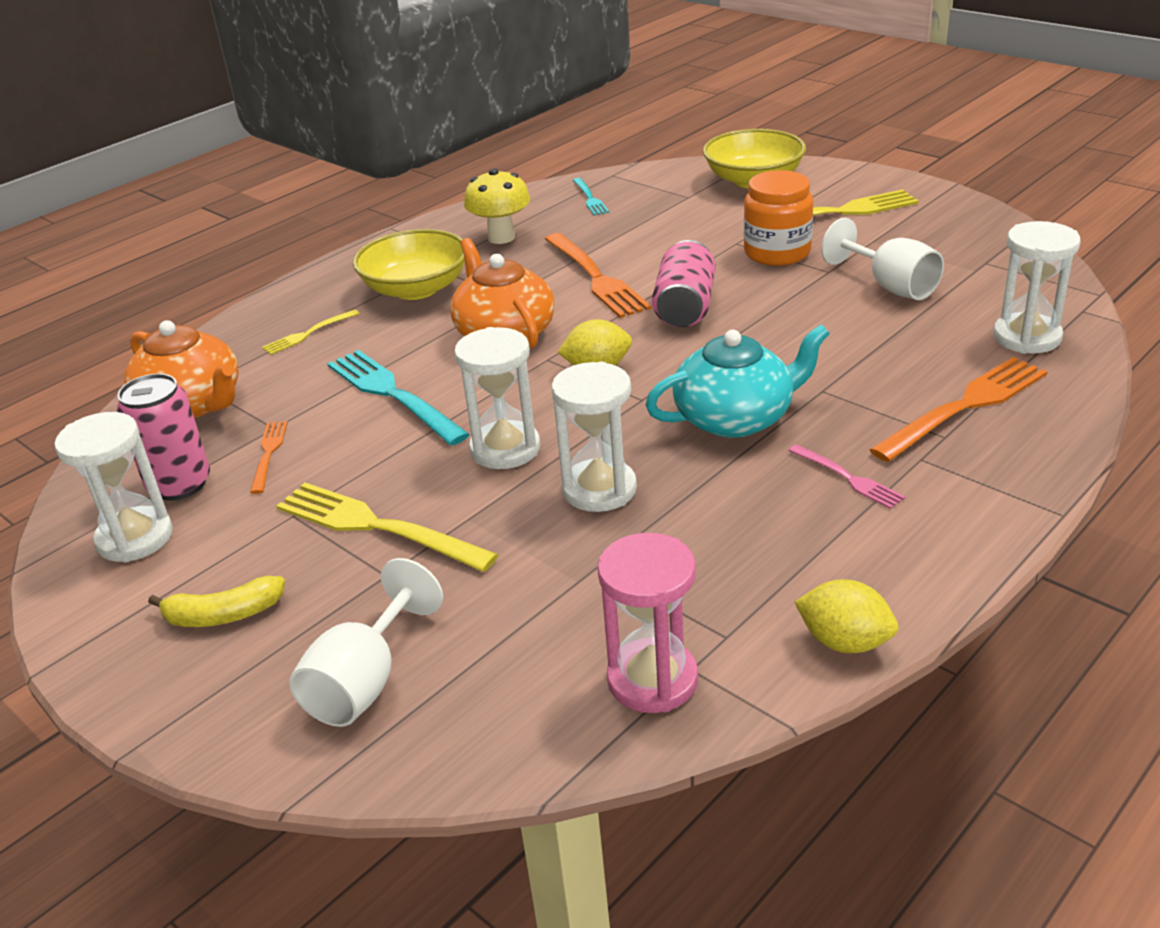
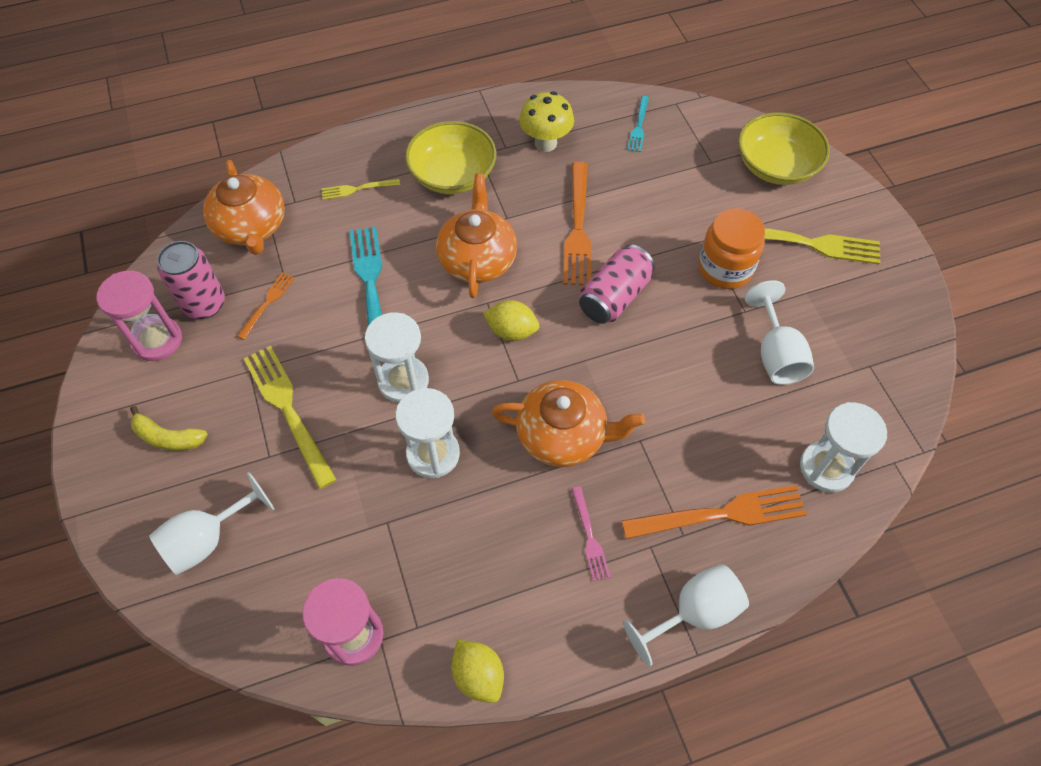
camera: 25 degrees right, 25 degrees up
white hourglass [54,412,173,563] -> pink hourglass [97,271,182,361]
turquoise teapot [646,324,830,438] -> orange teapot [491,380,645,467]
none -> white goblet [623,564,749,666]

